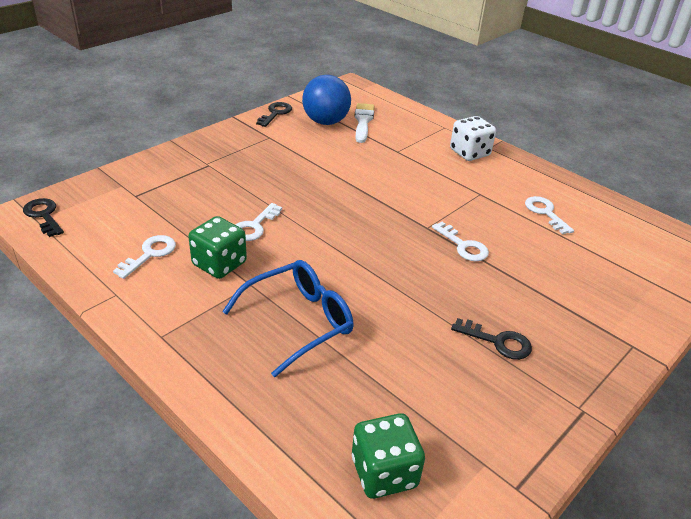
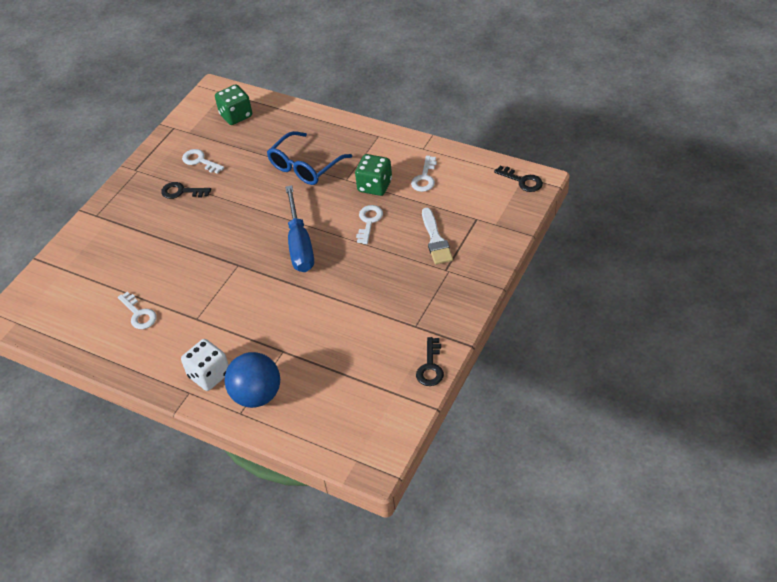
camera: 170 degrees right, 10 degrees up
blue ball [302,75,351,125] -> blue ball moved to [225,352,280,408]
white brush [355,103,374,143] -> white brush moved to [422,208,453,265]
white key [432,222,489,261] -> white key moved to [182,149,224,174]
none -> blue screwdriver [285,185,314,272]

